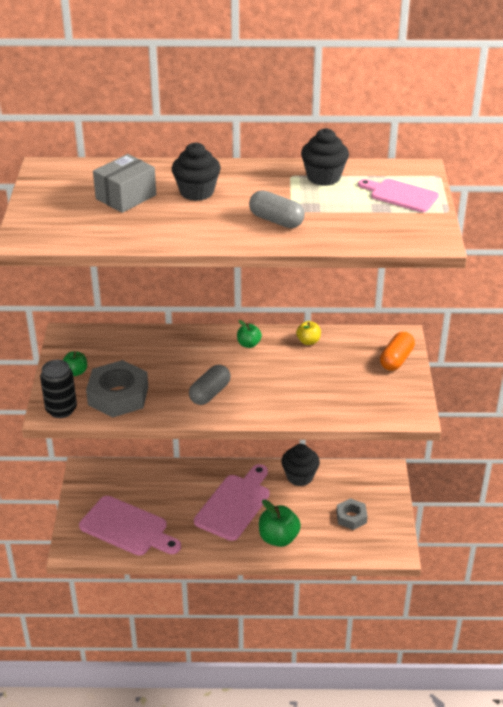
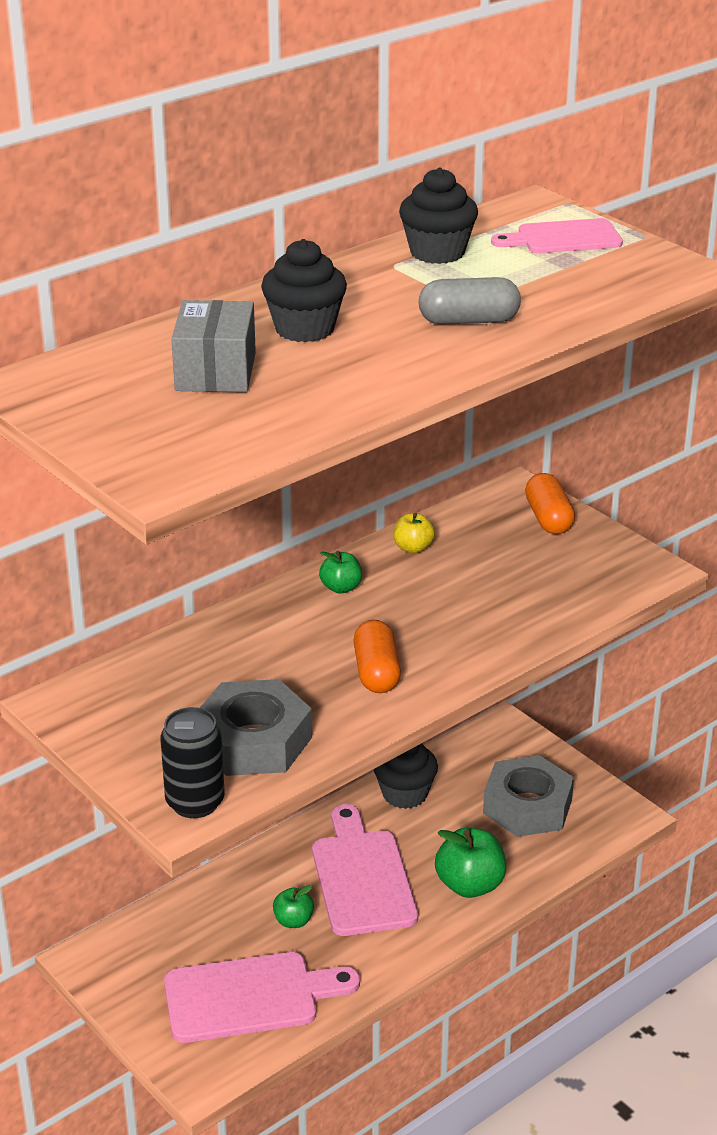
camera: 40 degrees left, 5 degrees down
green apple [63,351,87,376] -> green apple moved to [273,885,314,928]
grey capsule [189,365,231,405] -> orange capsule [353,620,401,693]
grey nut [336,498,367,530] -> grey nut [483,755,574,837], size x1.72

